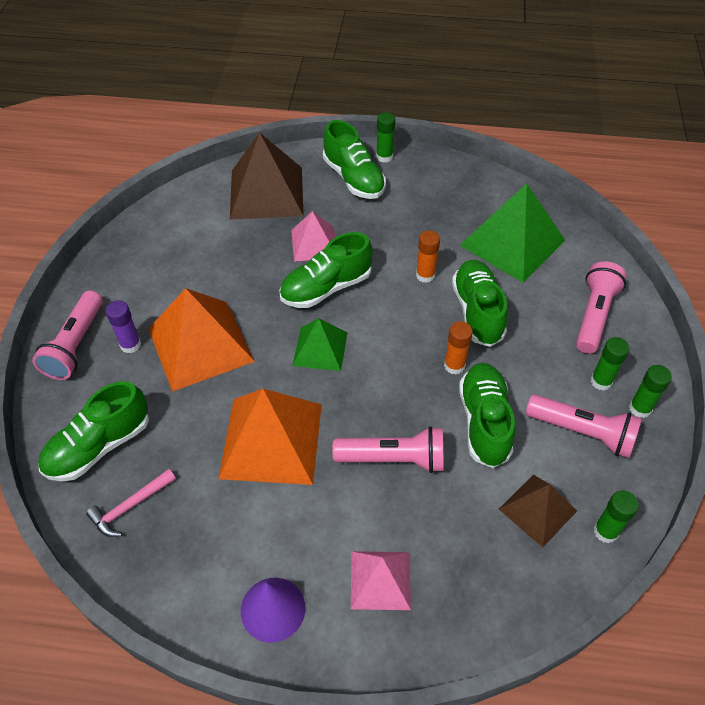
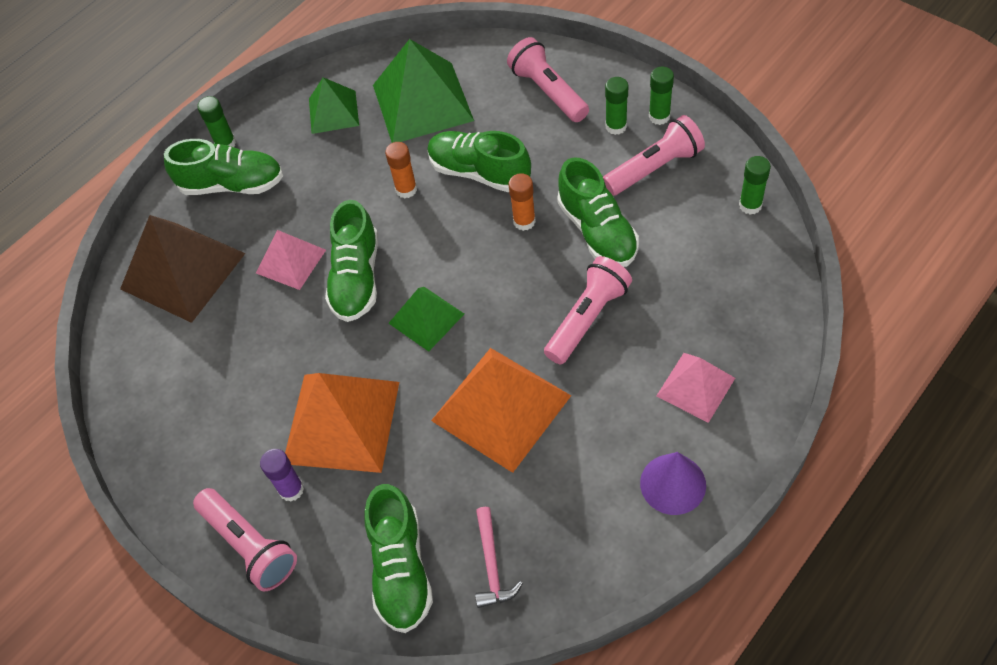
camera: 50 degrees left, 5 degrees up
green shoe [459,363,515,468] -> green shoe turned 150 degrees counterclockwise [557,157,639,267]
brown pyramid [499,475,577,548] -> none
none -> green pyramid [309,77,359,134]

